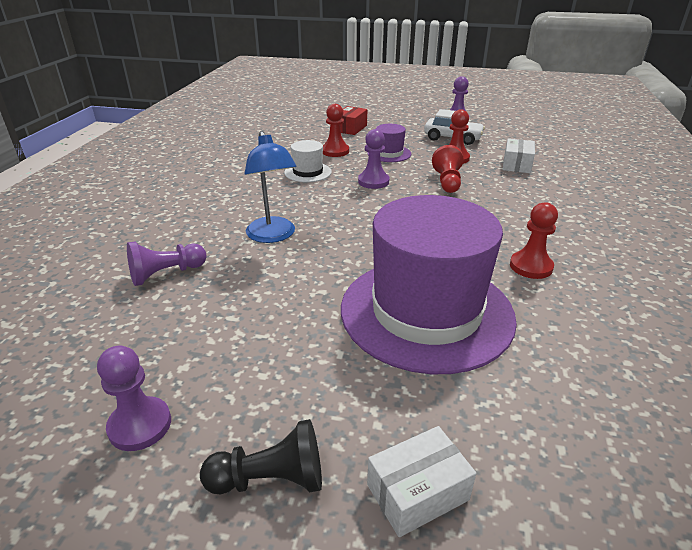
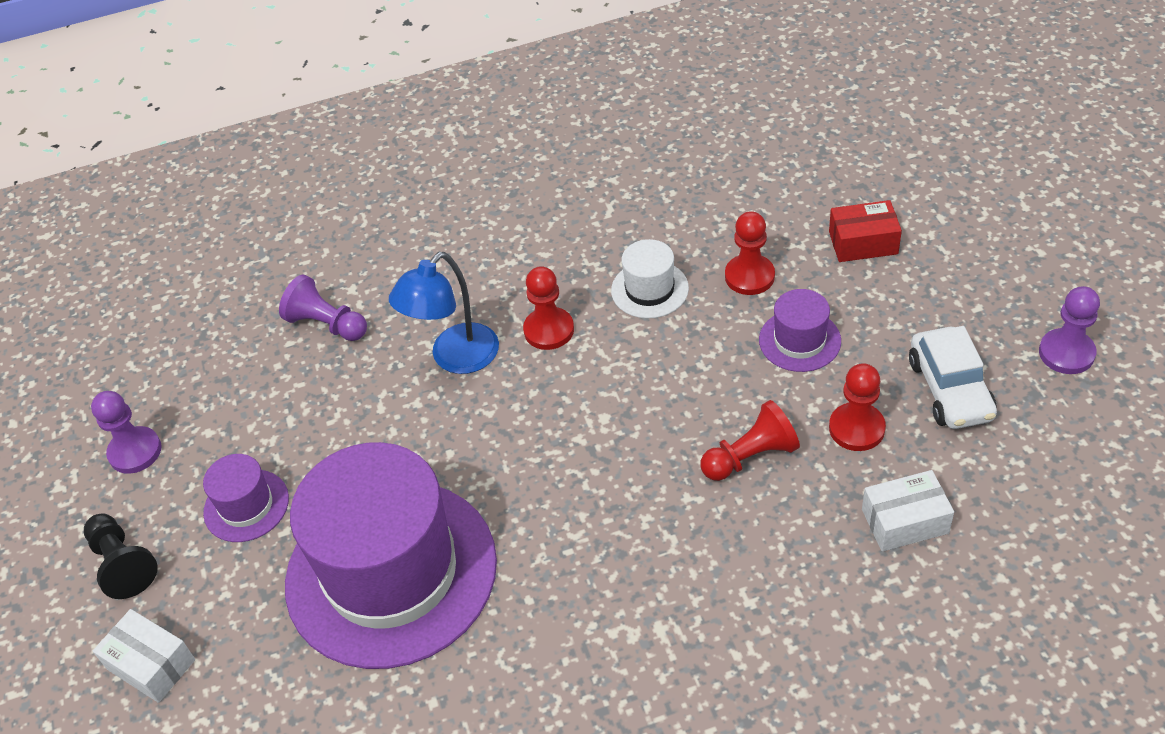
camera: 65 degrees right, 15 degrees up
purple pawn [358,129,390,189] -> none
red pawn [510,202,558,279] -> red pawn moved to [523,266,574,350]
none -> purple hat [203,454,289,542]

